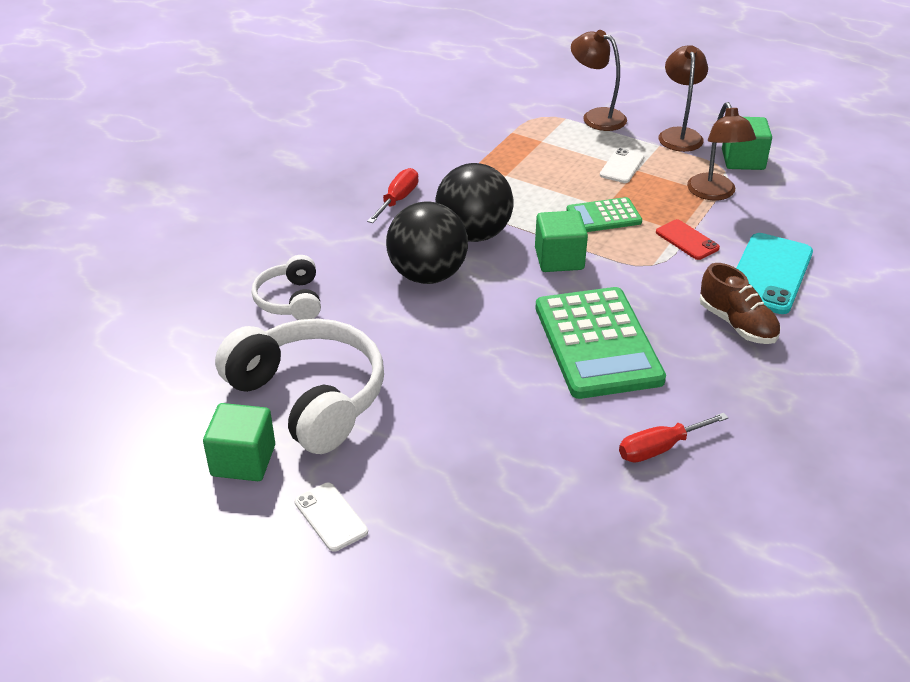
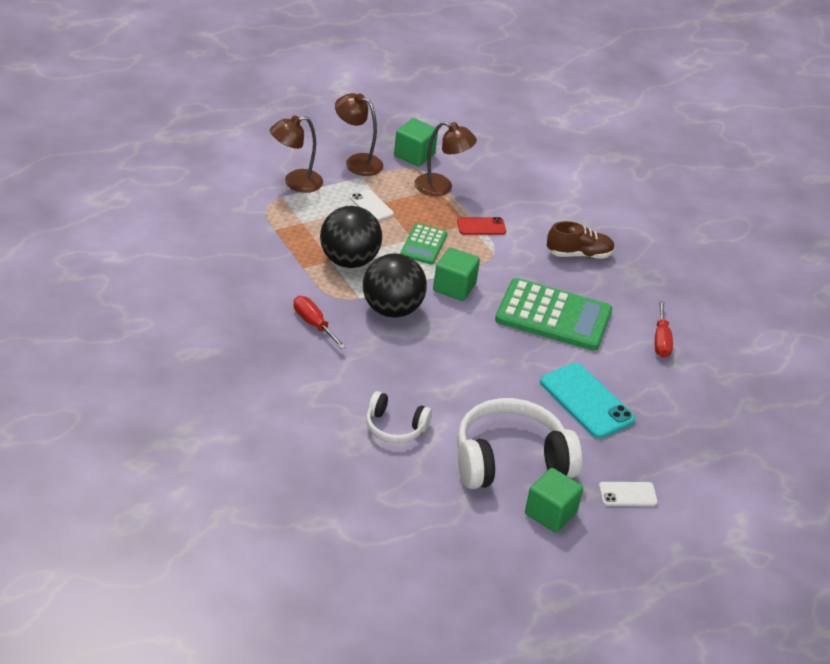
camera: 65 degrees left, 0 degrees up
black ball [386,201,468,284] -> black ball moved to [320,206,382,268]
turquoise phone [737,233,813,314] -> turquoise phone moved to [540,363,635,439]

